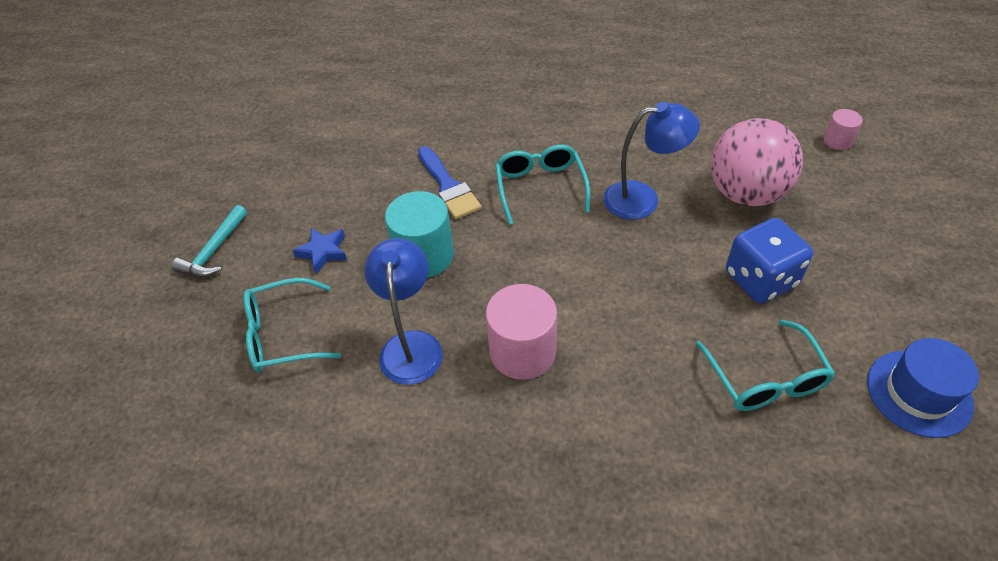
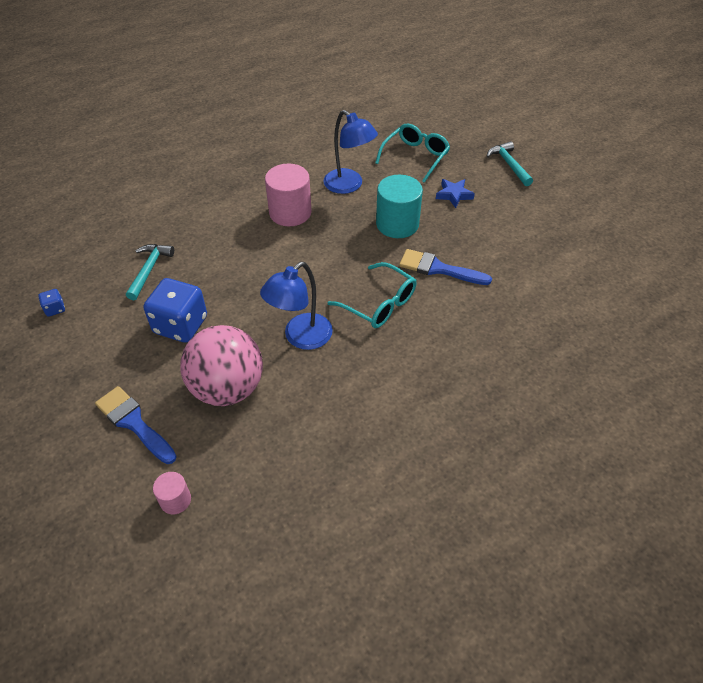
camera: 135 degrees right, 0 degrees up
turquoise glasses [696,320,835,411] -> turquoise hammer [126,244,174,300]
blue hat [867,338,979,438] -> blue dice [38,289,65,317]
none -> blue brush [95,386,177,464]

